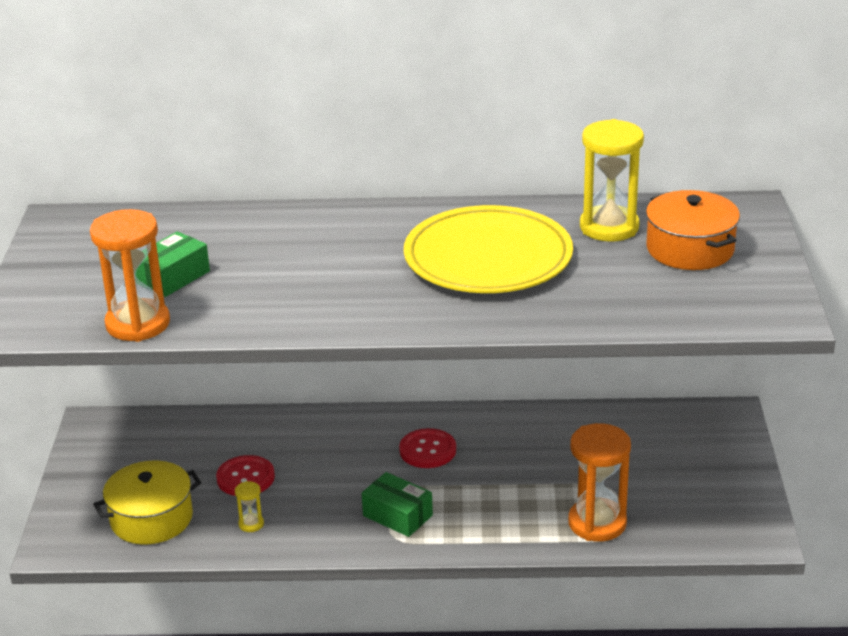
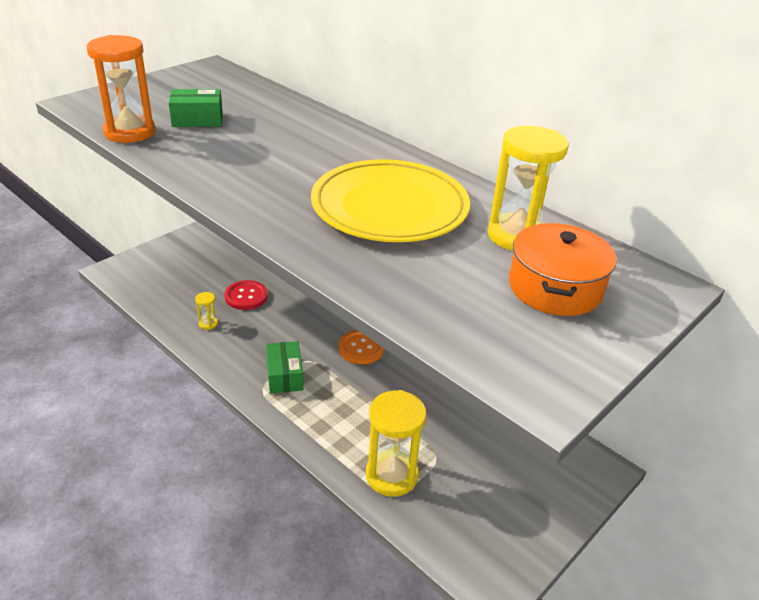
camera: 40 degrees right, 5 degrees up
yellow pot [93,461,201,544] -> none
red button [399,428,456,468] -> orange button [339,330,384,364]
orange hourglass [568,423,631,542] -> yellow hourglass [366,390,427,497]

